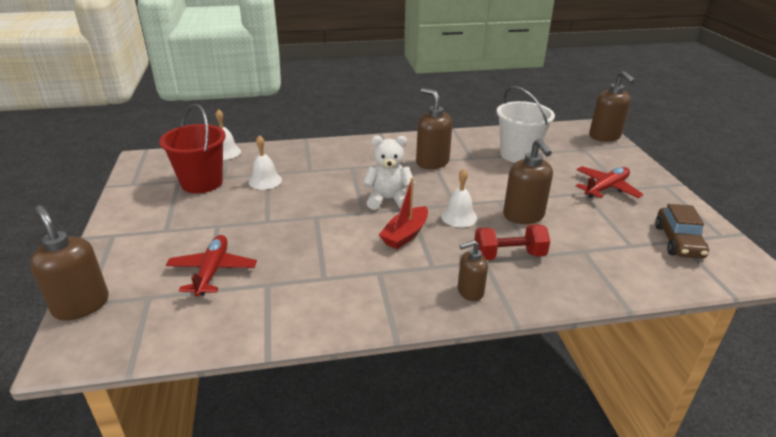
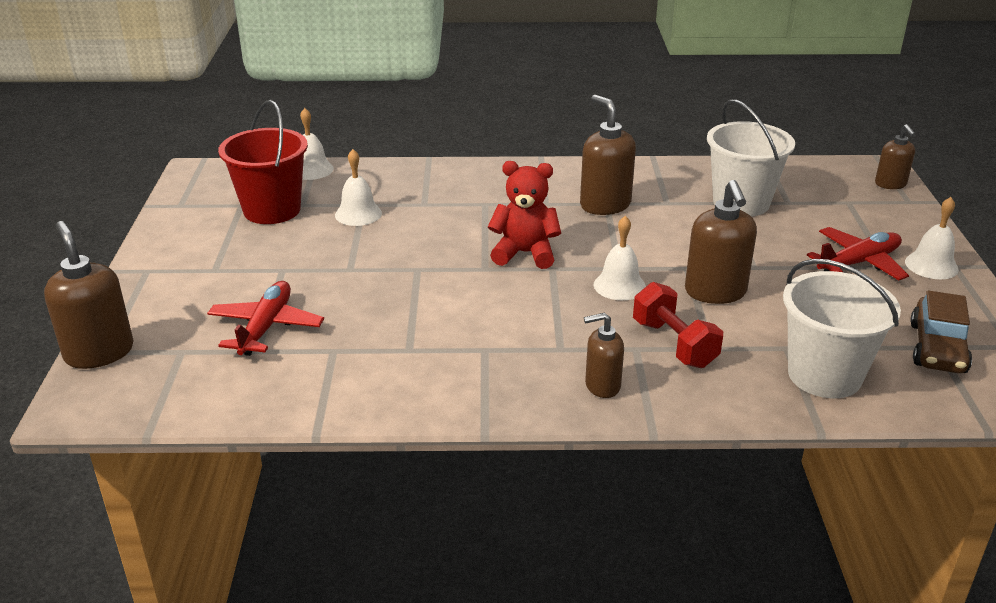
camera: 10 degrees right, 0 degrees up
white teddy bear [363,136,415,210] -> red teddy bear [488,161,561,269]
red boat [379,178,428,249] -> none
red dumbbell [474,224,550,260] -> red dumbbell turned 60 degrees clockwise [633,282,723,368]
brown soap dispenser [589,71,635,142] -> brown soap dispenser [875,124,916,189], size x0.61
none -> white bucket [783,259,901,398]
none -> white bell [905,197,959,279]

